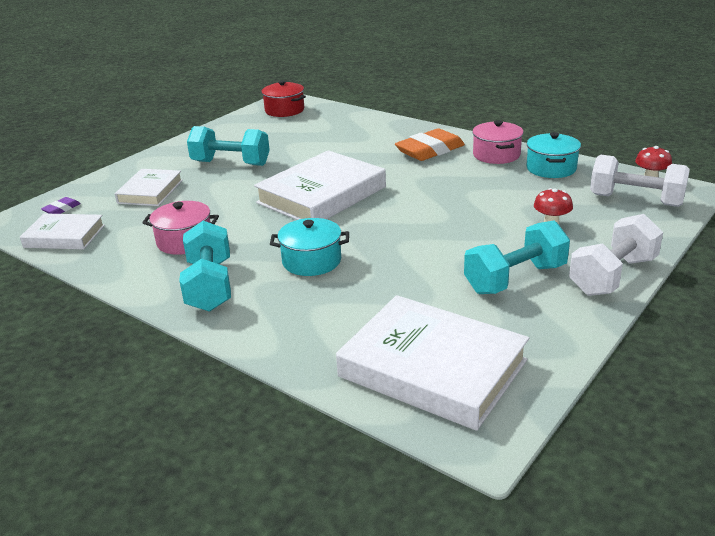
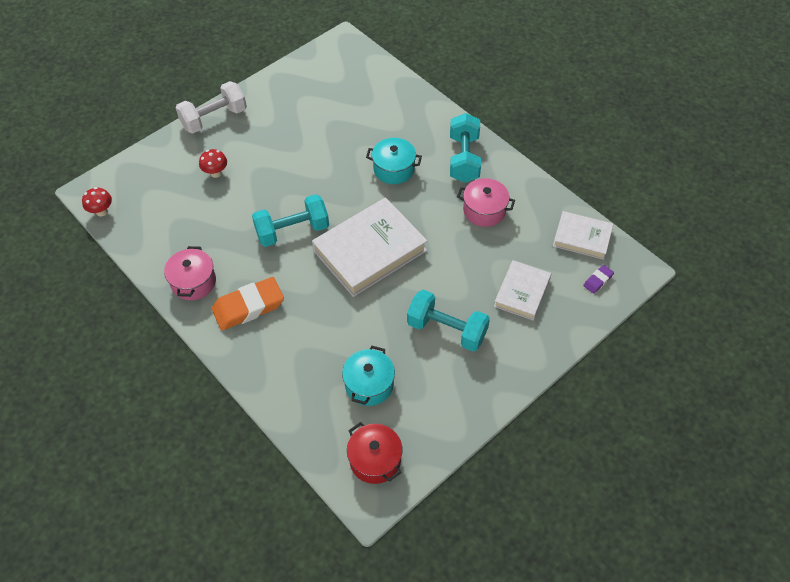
camera: 170 degrees left, 25 degrees up
white book [336,295,529,431] -> none
turquoise dumbbell [464,221,570,294] -> turquoise dumbbell moved to [252,194,329,247]
turquoise pot [527,132,581,178] -> turquoise pot moved to [342,346,395,406]
white dumbbell [590,155,690,207] -> none

